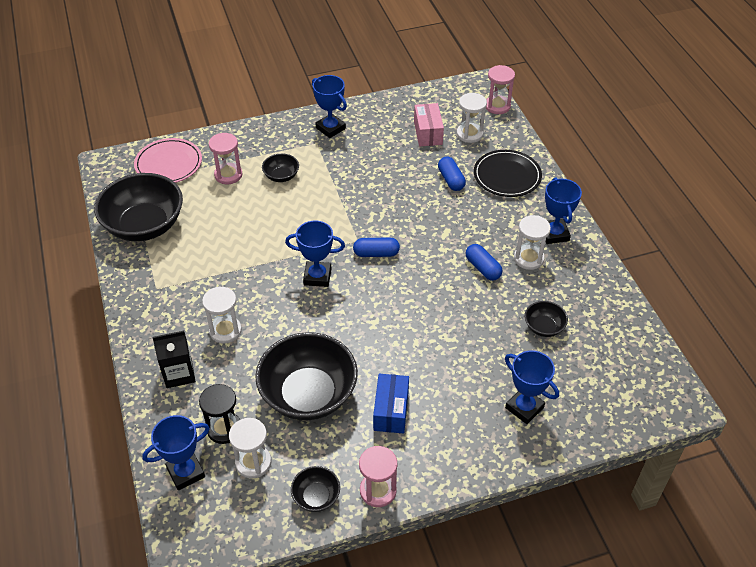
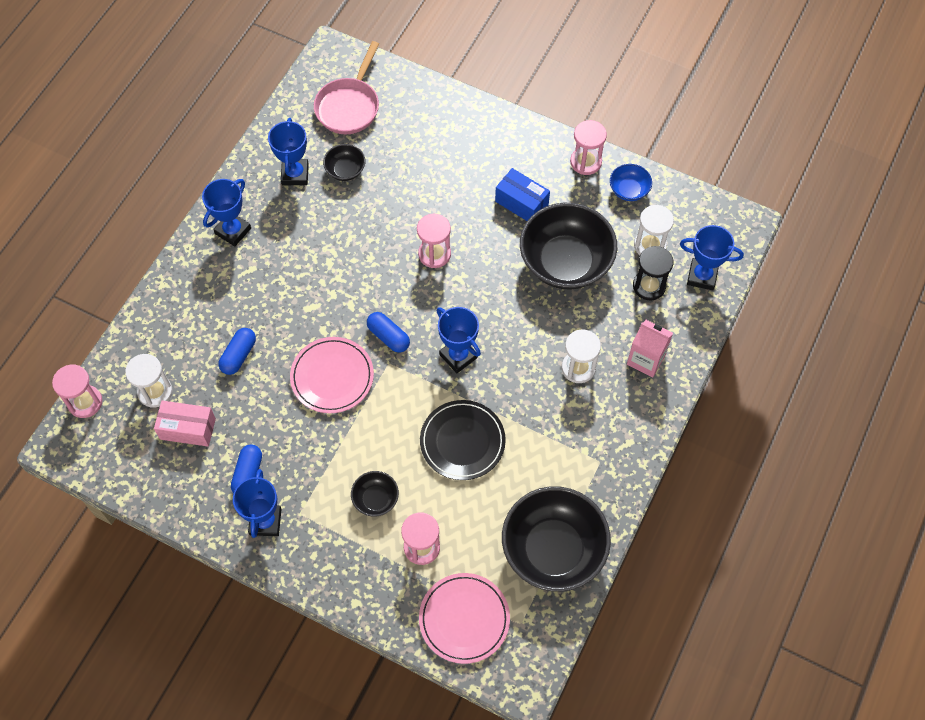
camera: 135 degrees left, 15 degrees up
black carton [152,331,196,388] -> pink carton [627,320,673,378]
black bowl [291,466,340,512] -> blue bowl [610,164,652,201]
blue box [373,374,409,434] -> blue box turned 75 degrees clockwise [495,168,550,221]
pink box [414,103,444,147] -> pink box turned 60 degrees clockwise [154,401,216,446]
blue capsule [466,244,502,281] -> blue capsule moved to [231,445,262,494]
black plate [474,150,542,197] -> black plate moved to [420,400,506,480]
blue trophy [505,350,559,424] -> blue trophy moved to [268,118,309,185]
white hourglass [514,215,551,270] -> none
none -> pink plate [290,337,374,413]
none -> pink pan [314,41,379,134]
none -> pink hourglass [417,214,451,268]

